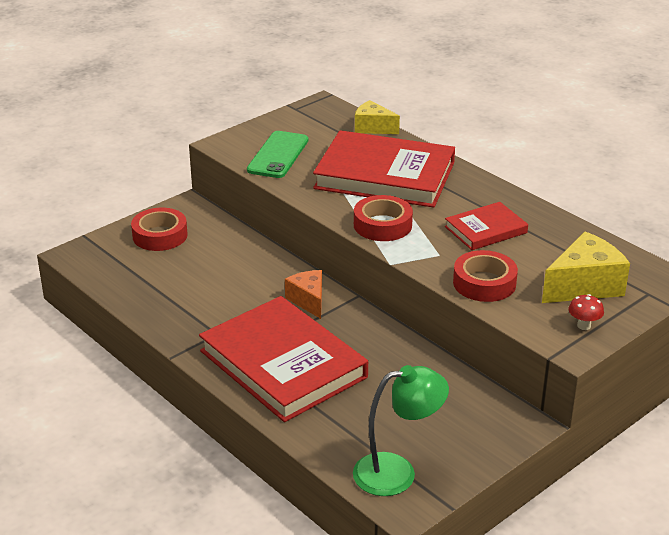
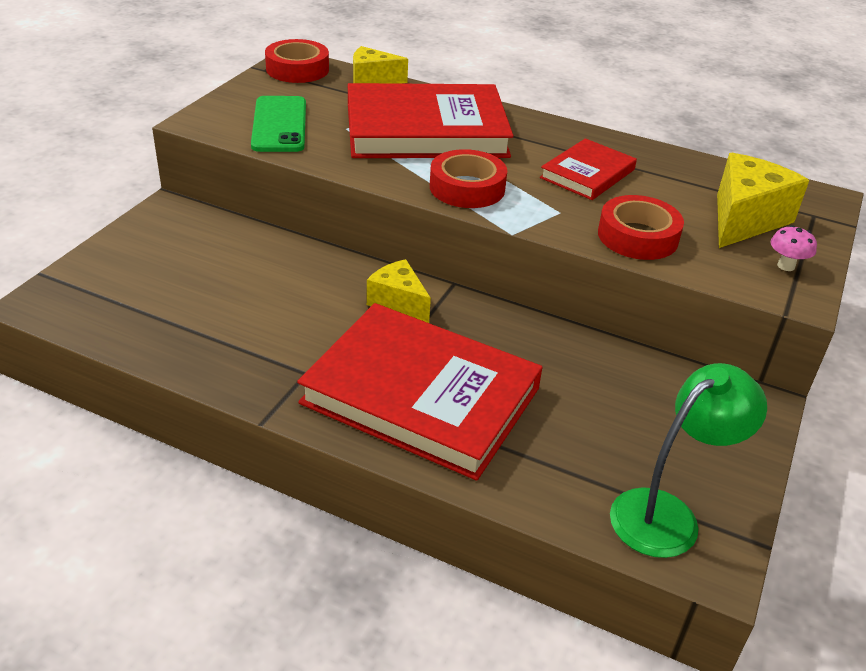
camera: 25 degrees left, 5 degrees up
red tape [131,208,188,251] -> red tape moved to [265,39,329,83]
orange cheese [285,270,322,319] -> yellow cheese [367,259,431,323]
red mushroom [568,294,604,330] -> pink mushroom [771,225,817,271]

